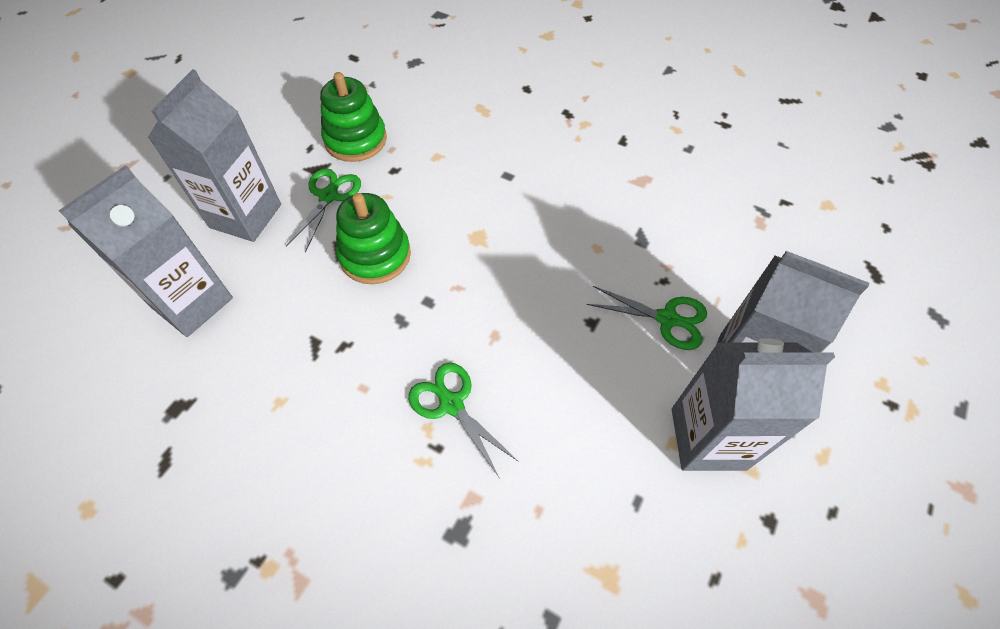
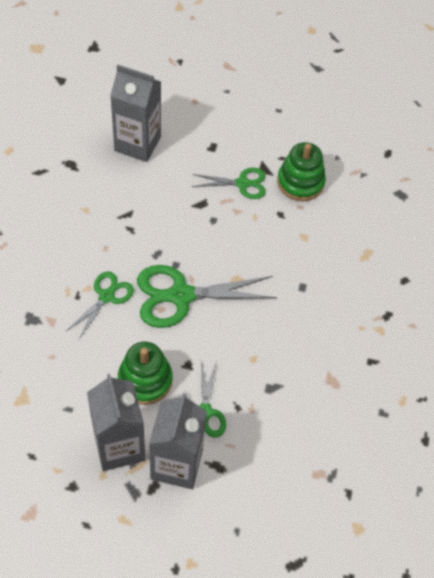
camera: 70 degrees right, 0 degrees up
grey carton [147,69,281,242] -> none
green stacking toy [336,193,411,284] -> green stacking toy moved to [118,342,173,405]
none -> green scissors [137,265,277,328]

